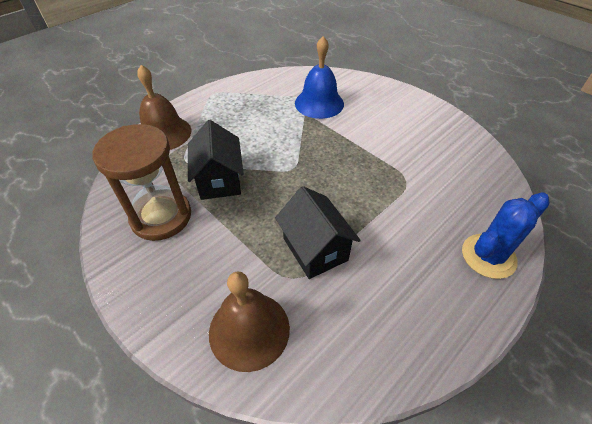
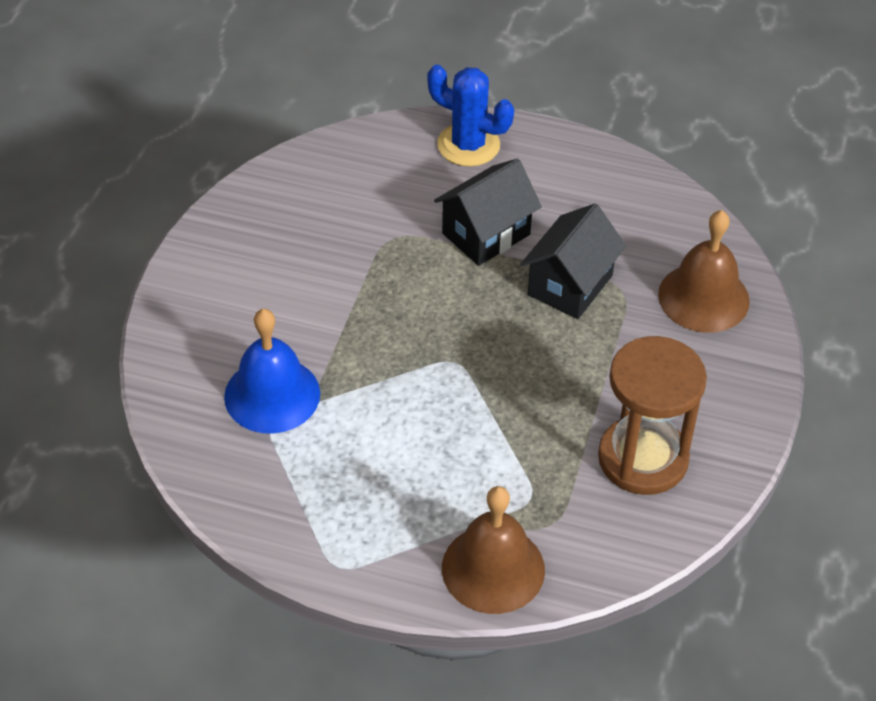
camera: 120 degrees left, 0 degrees up
black house [188,120,244,200] -> black house moved to [434,159,542,266]

